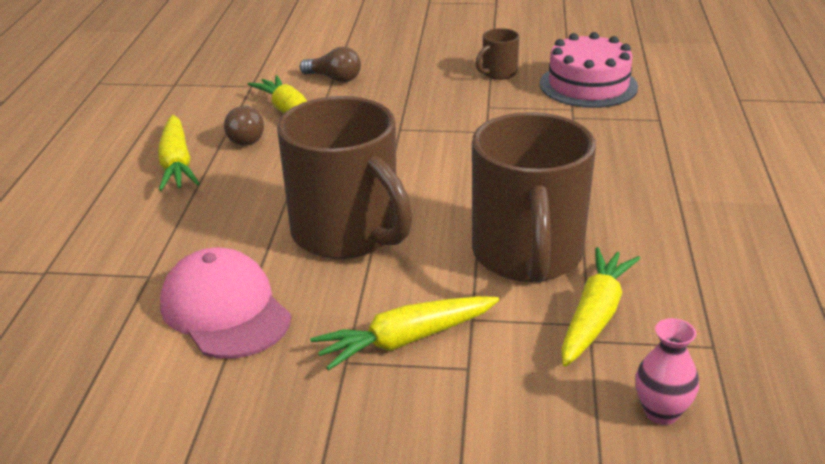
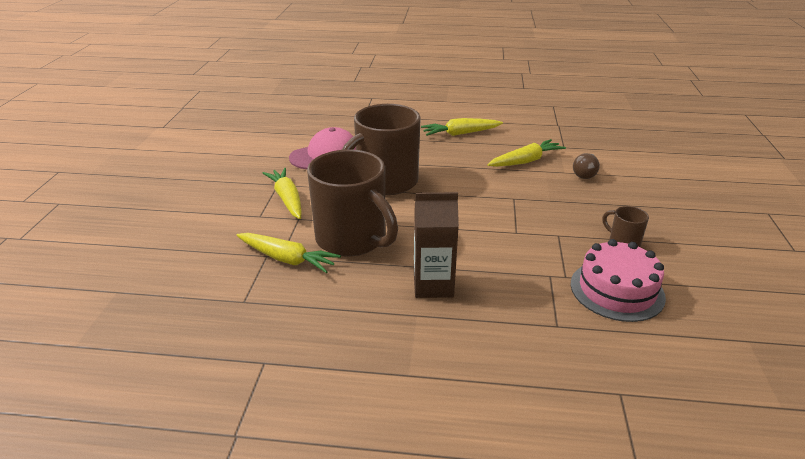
camera: 90 degrees right, 0 degrees up
brown light bulb [224,105,264,146] -> none
brown mug [472,112,596,282] -> brown mug turned 135 degrees counterclockwise [307,150,398,256]
pink vase [635,318,699,425] -> none
none -> brown carton [414,192,459,298]

